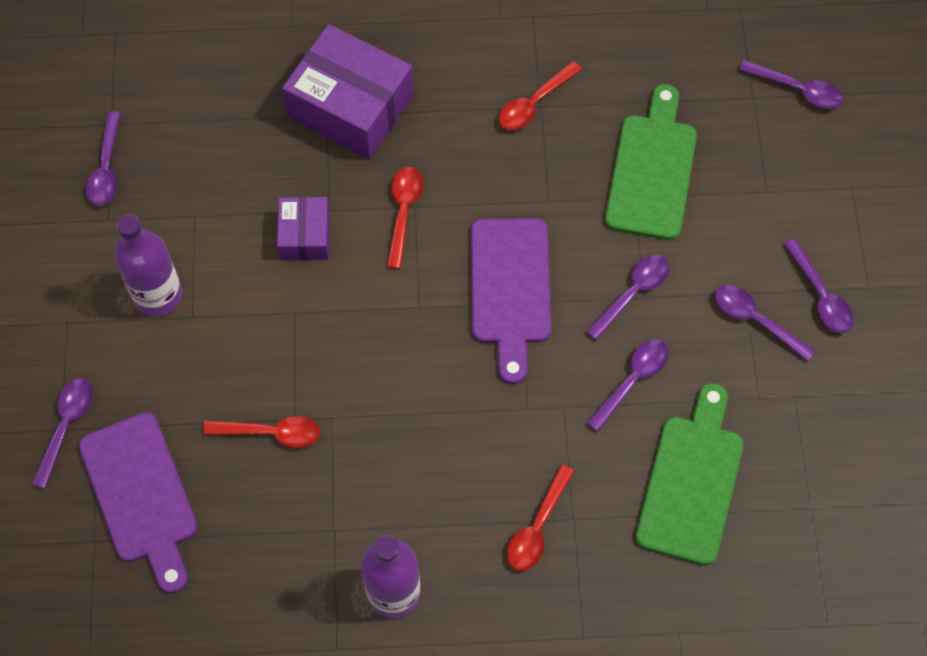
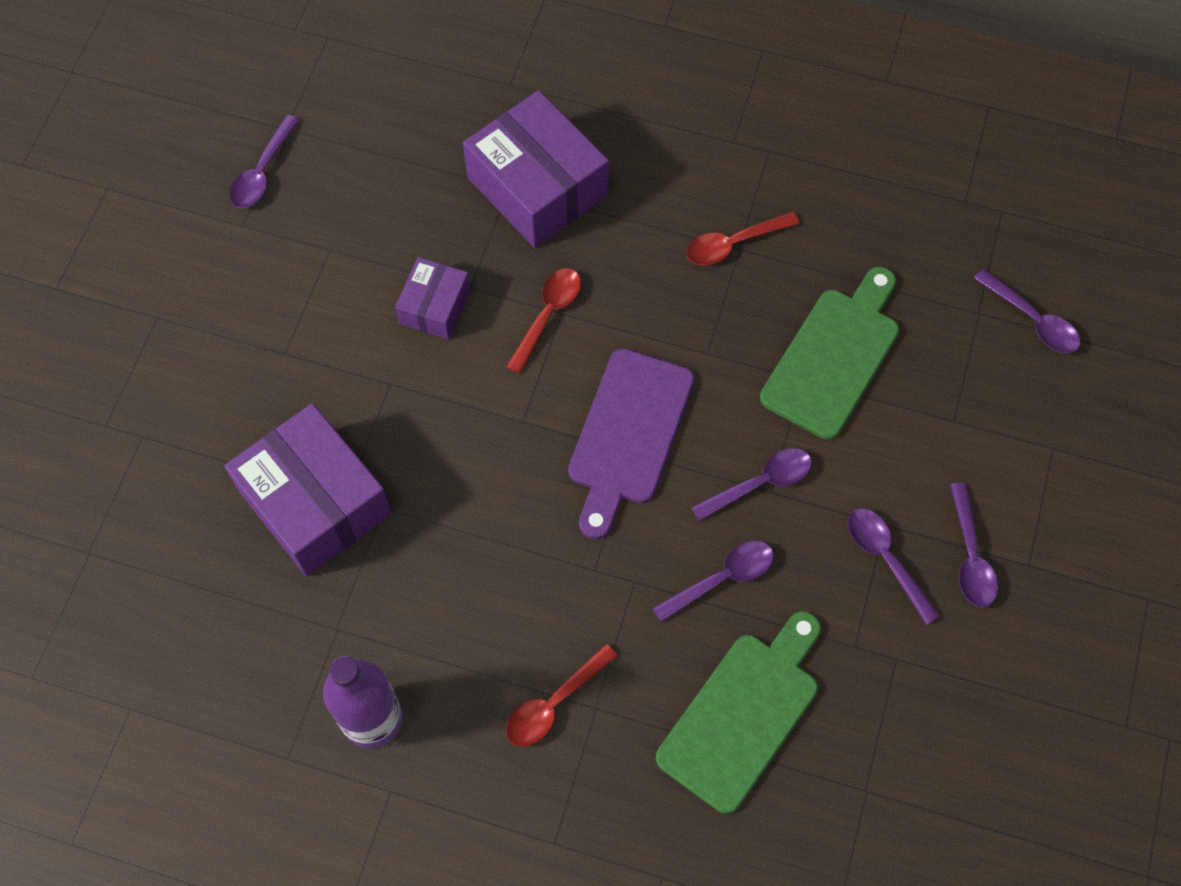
camera: 20 degrees right, 0 degrees up
purple spoon [32,378,93,489] -> none
purple cutting board [79,412,198,594] -> none
purple bottle [115,214,182,316] -> none
red spoon [203,416,320,448] -> purple box [224,403,392,576]

